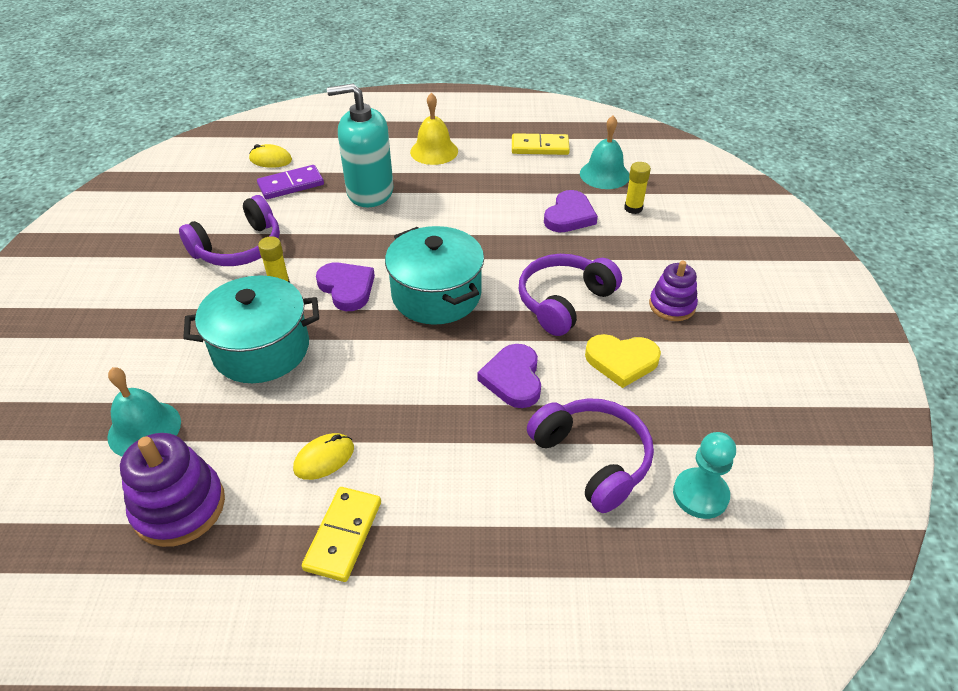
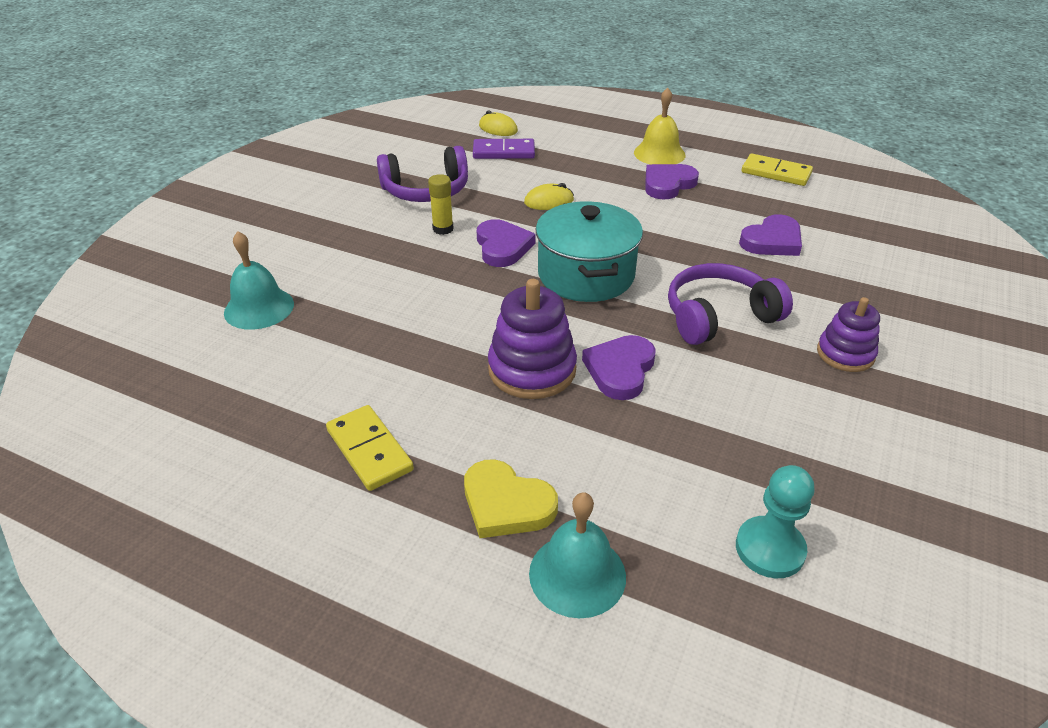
camera: 25 degrees right, 5 degrees down
purple stacking toy [120,433,225,547] -> purple stacking toy moved to [488,279,577,399]
turquoise pot [183,275,319,383] -> none
yellow mouse [293,433,354,480] -> yellow mouse moved to [524,183,574,210]
yellow domino [302,487,381,582] -> yellow domino turned 75 degrees counterclockwise [326,405,414,491]
turquoise soap dispenser [327,83,393,207] -> none
purple headphones [527,398,654,513] -> none
turquoise bell [580,116,630,189] -> turquoise bell moved to [529,492,626,618]
yellow heart [585,334,661,388] -> yellow heart moved to [464,459,558,538]
yellow glue stick [624,162,651,214] -> none
none -> purple heart [646,164,699,199]

